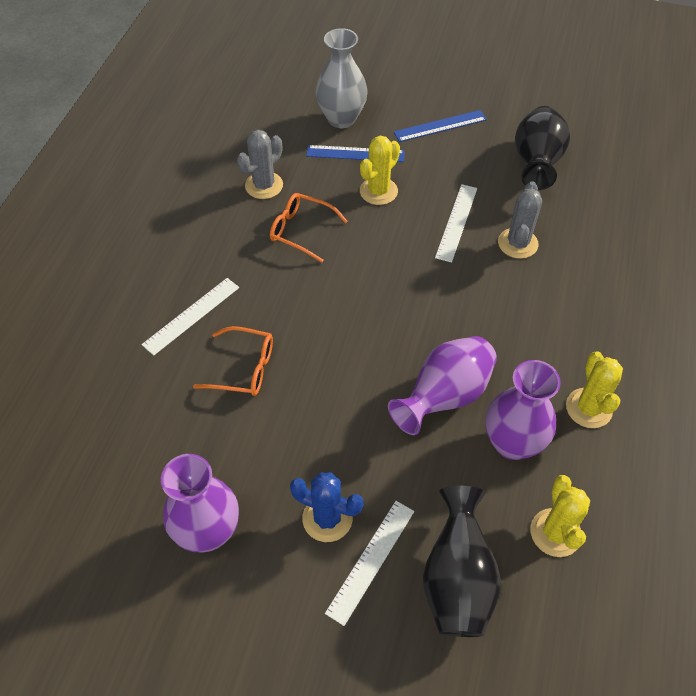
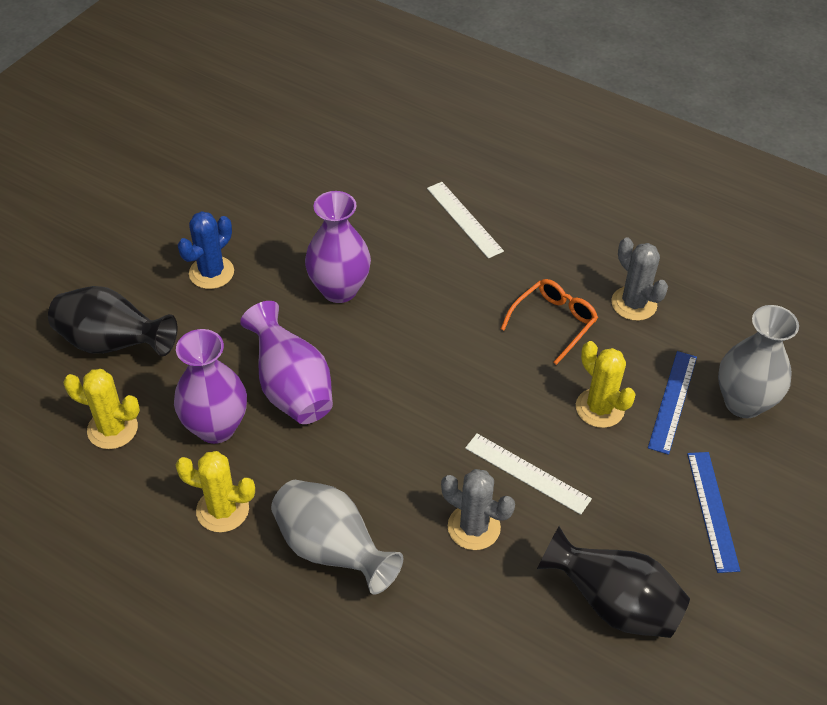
camera: 105 degrees right, 5 degrees down
purple vase [161,454,239,553] -> purple vase moved to [305,191,371,303]
orange glasses [193,326,273,396] -> none
white ruler [325,501,414,626] -> none
none -> grey vase [271,480,403,595]

